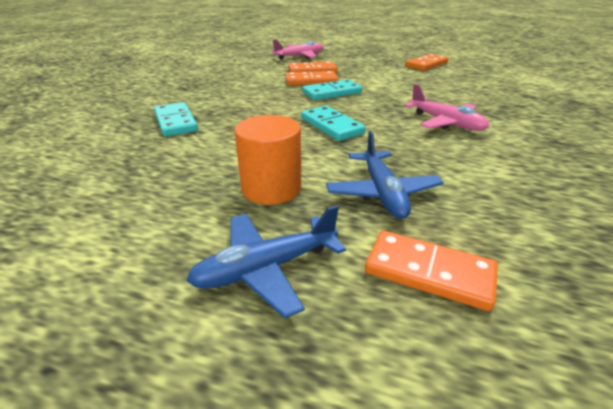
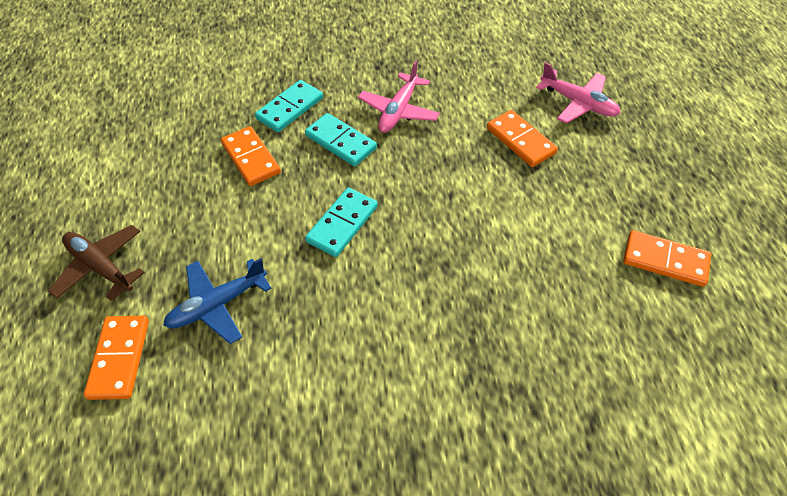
camera: 65 degrees right, 20 degrees up
blue plane [186,205,346,318] -> brown plane [48,225,145,301]
orange cylinder [234,115,301,205] -> none
orange domino [286,71,338,85] -> orange domino moved to [221,126,281,186]
turquoise domino [302,79,362,100] -> turquoise domino moved to [305,113,377,166]
pink plane [404,84,489,131] -> pink plane moved to [358,61,440,133]

